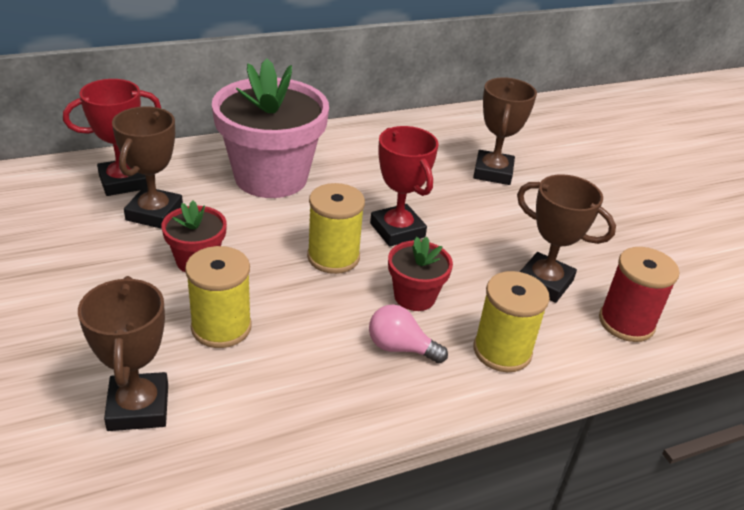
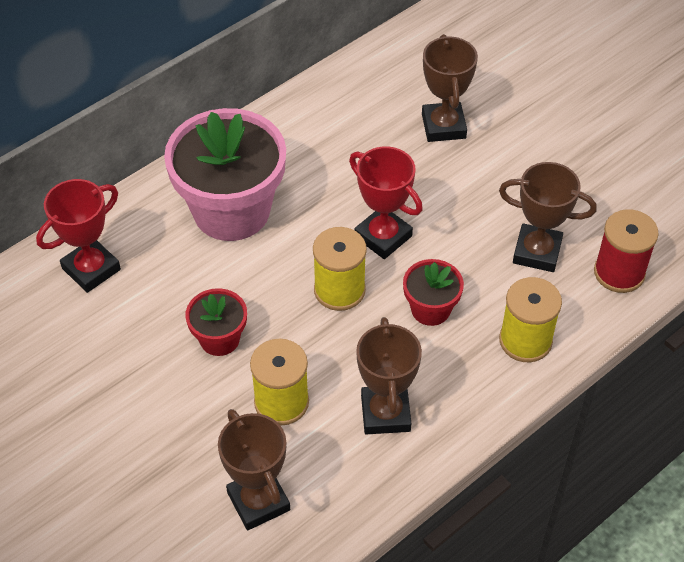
camera: 15 degrees left, 15 degrees up
brown trophy [112,106,183,229] -> brown trophy moved to [356,317,422,434]
pink light bulb [369,304,448,363] -> none

